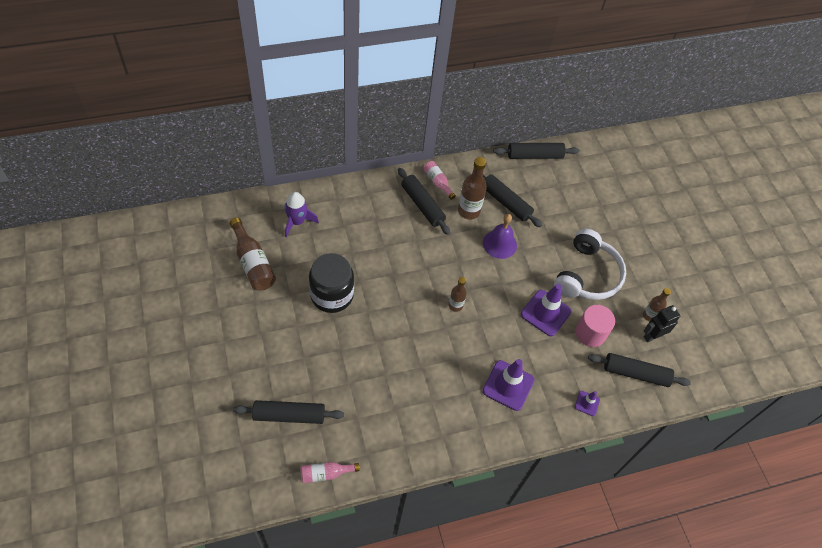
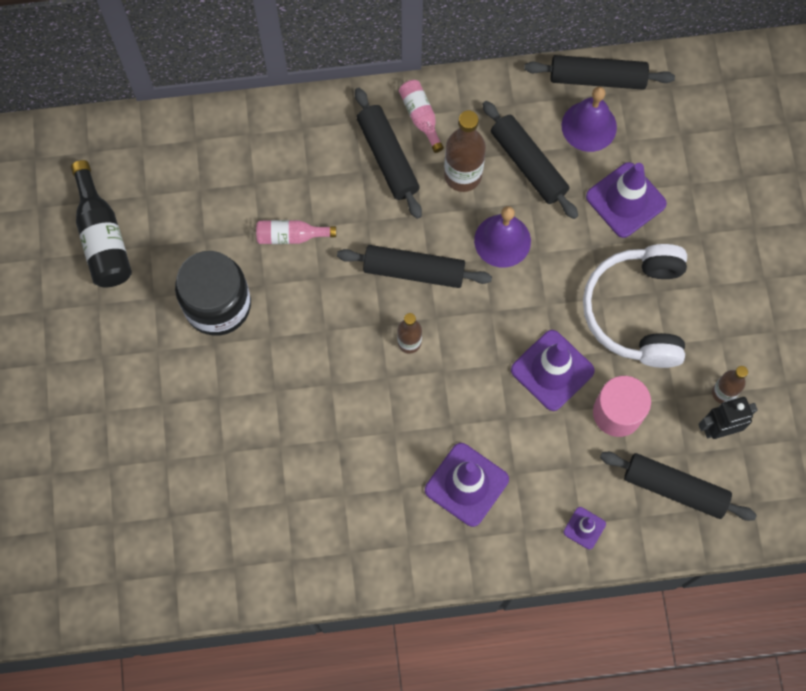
camera: 15 degrees right, 15 degrees up
brown bottle [230,218,276,291] -> black bottle [71,160,132,287]
black rolling pin [233,400,344,424] -> black rolling pin moved to [337,245,492,288]
purple rocket [284,192,319,237] -> none
pink bottle [300,462,360,483] -> pink bottle moved to [256,220,336,244]
white headphones [554,229,626,300] -> white headphones turned 150 degrees clockwise [583,244,687,368]
none -> purple bell [562,87,617,152]
none -> purple traffic cone [586,162,667,238]

